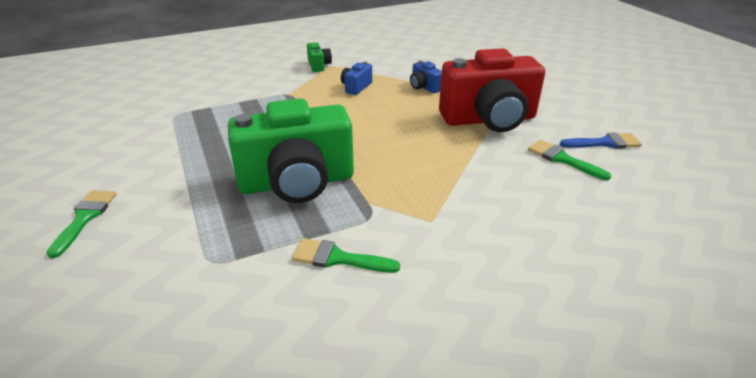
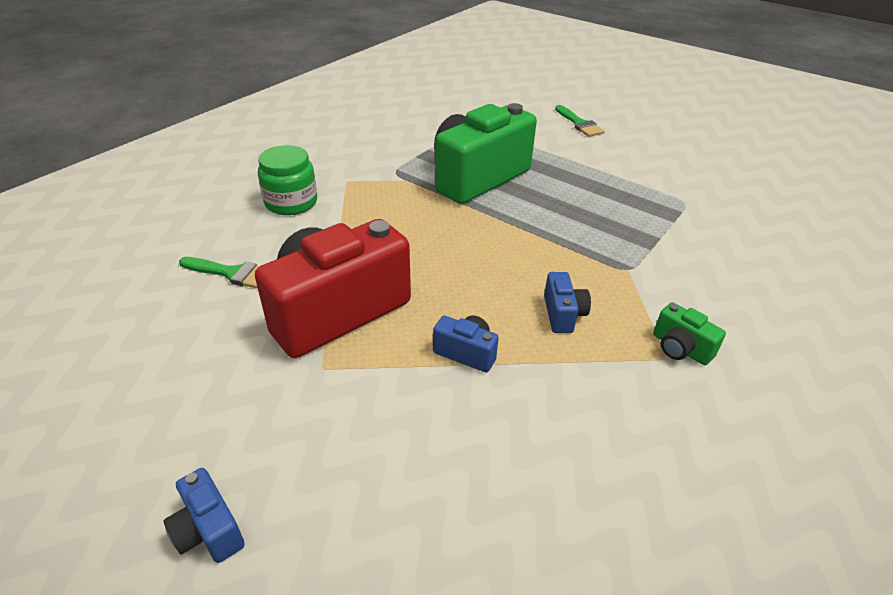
camera: 150 degrees right, 5 degrees up
green brush [292,238,400,273] -> none
blue brush [560,132,642,149] -> none
none -> blue camera [164,468,245,563]
none -> green jar [258,145,317,215]

